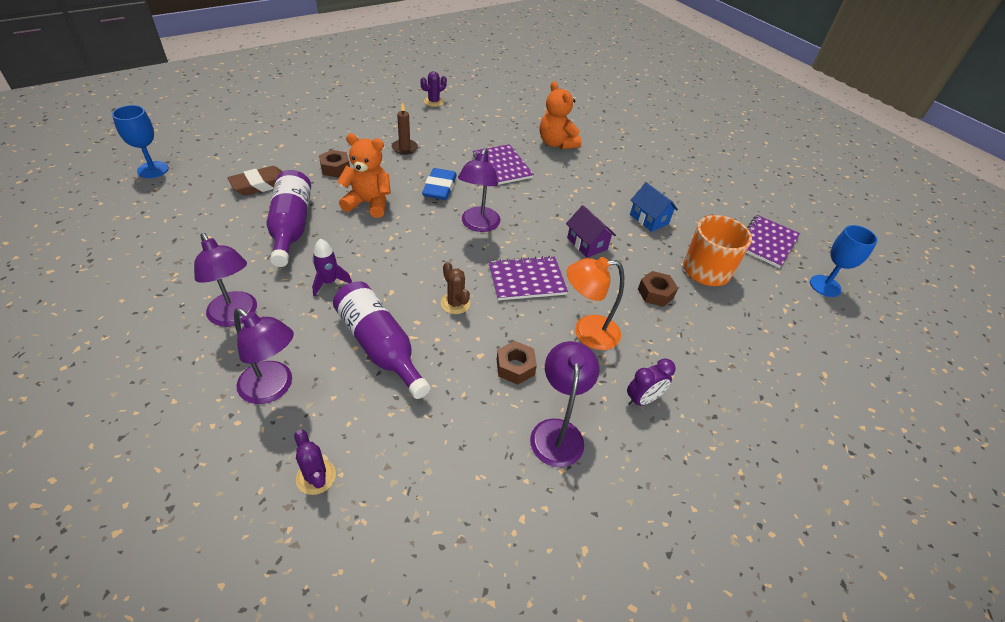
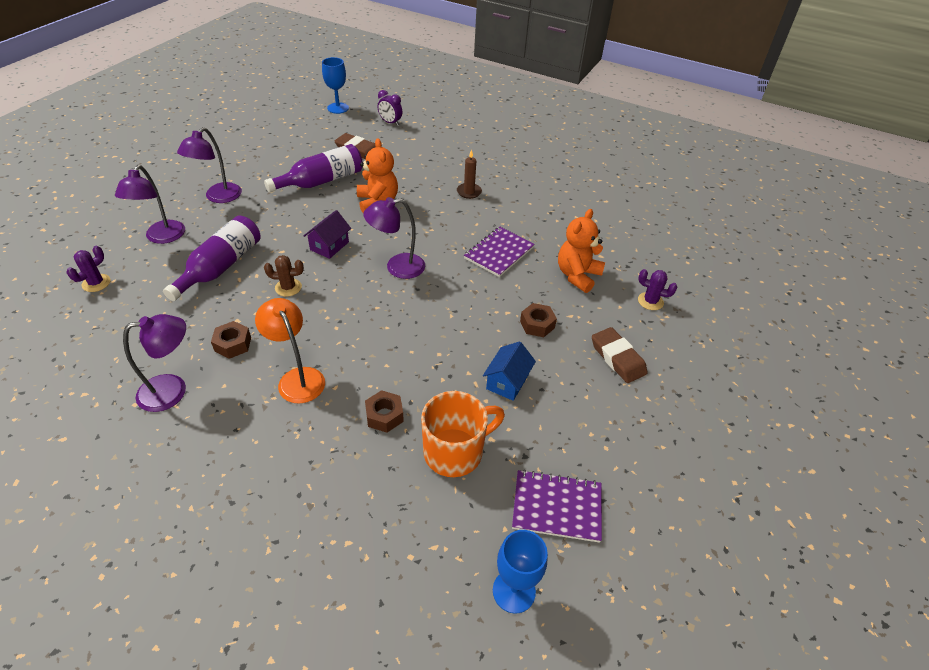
camera: 65 degrees right, 0 degrees up
purple rocket [312,238,352,297] -> none
brown nut [319,150,350,178] -> brown nut moved to [520,303,557,337]
purple cactus [420,71,447,107] -> purple cactus moved to [638,269,677,310]
blue eraser [422,168,457,200] -> none
brown cactus [441,262,470,314] -> brown cactus turned 60 degrees clockwise [264,255,304,297]
purple notebook [489,256,568,300] -> none
purple house [566,205,616,258] -> purple house moved to [304,210,351,259]
purple clock [627,358,676,407] -> purple clock moved to [378,90,403,126]
none -> brown eraser [592,327,648,383]

